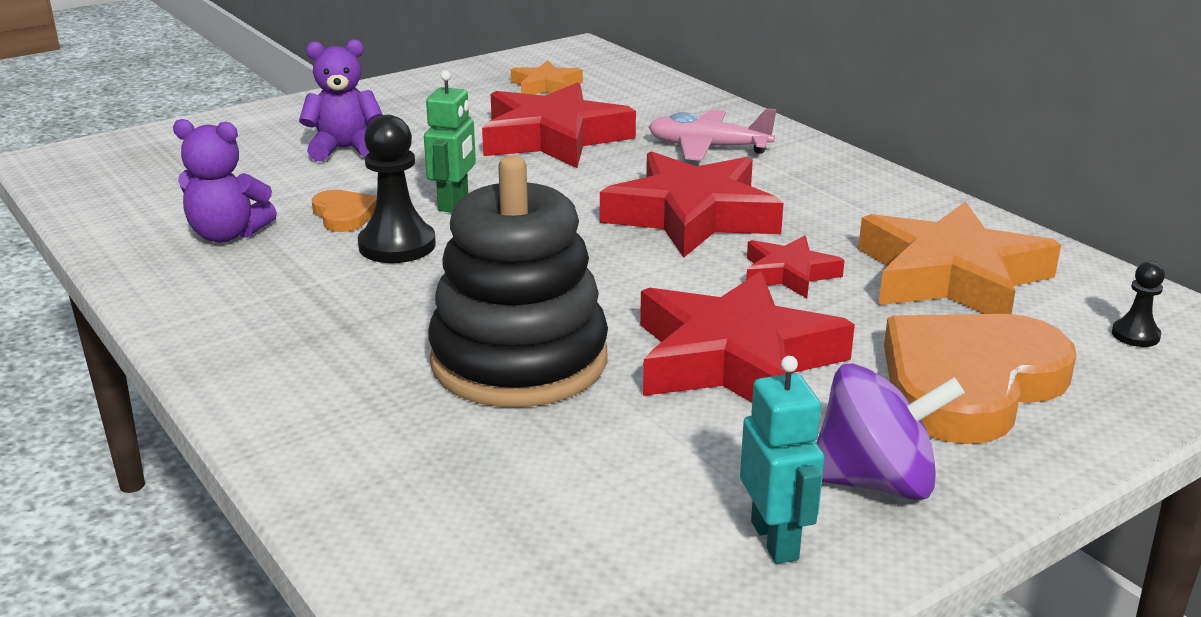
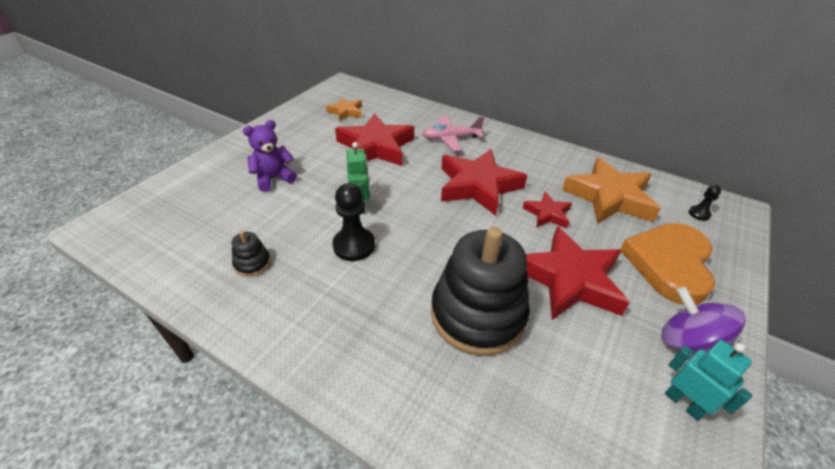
camera: 25 degrees left, 15 degrees up
purple teddy bear [173,119,277,243] -> black stacking toy [232,231,271,277]
orange heart [311,190,377,232] -> none
purple spinning top [817,363,965,500] -> purple spinning top turned 105 degrees counterclockwise [661,287,746,355]

